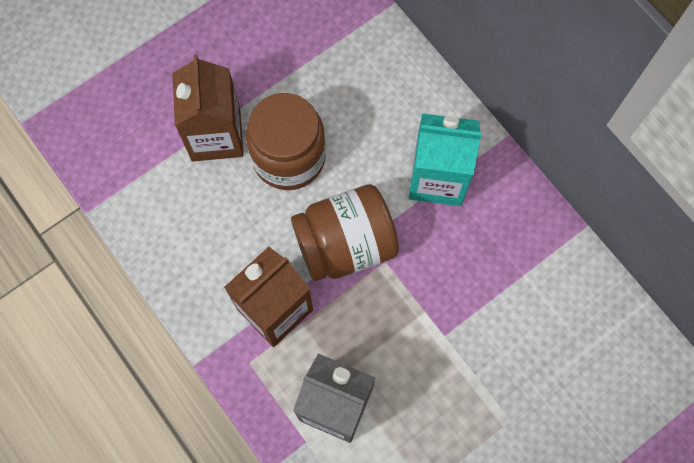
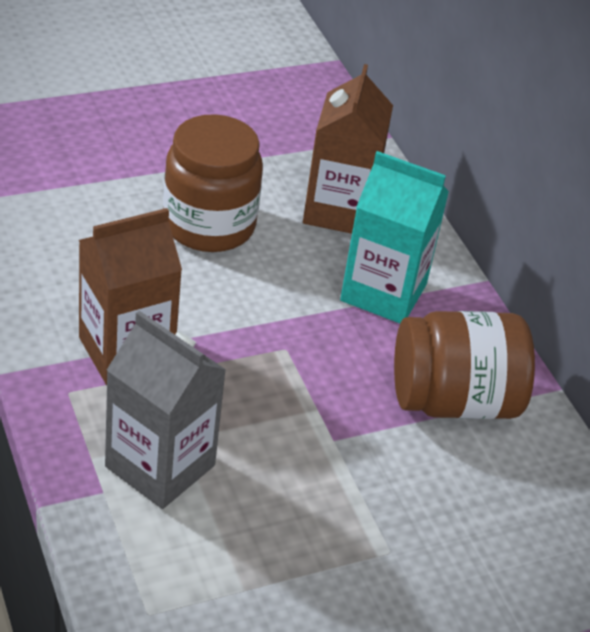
camera: 10 degrees right, 30 degrees down
brown carton [172,54,243,161] -> brown carton moved to [303,64,393,234]
brown jar [291,184,399,281] -> brown jar moved to [394,311,535,419]

